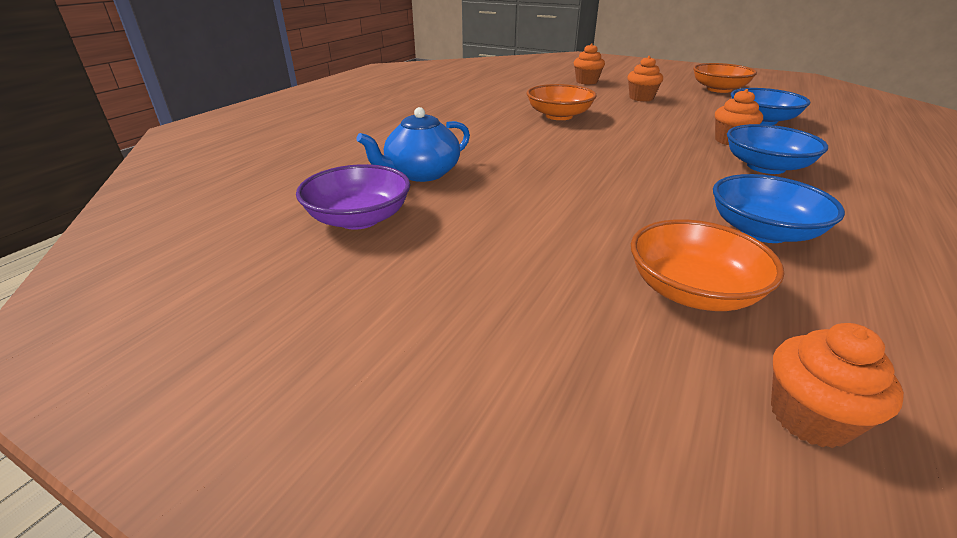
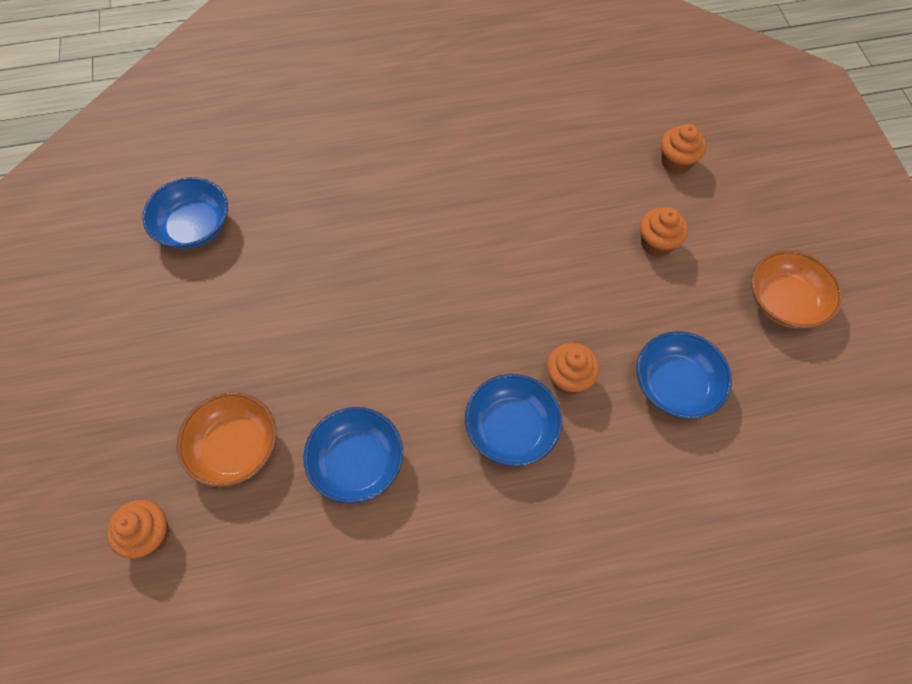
camera: 50 degrees right, 30 degrees up
purple bowl [296,164,410,230] -> blue bowl [142,177,228,249]
blue teapot [356,107,470,182] -> none
orange bowl [526,84,596,120] -> none

